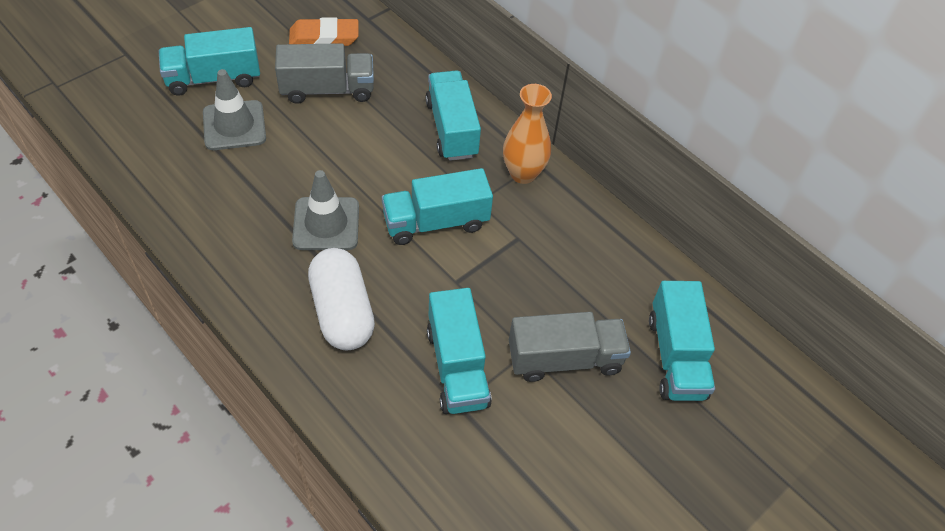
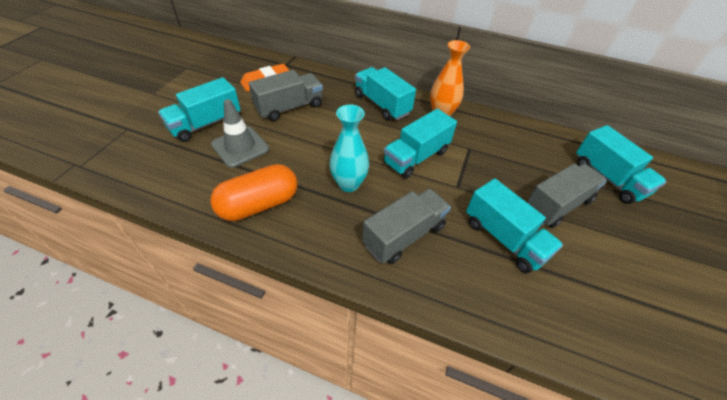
camera: 25 degrees left, 5 degrees down
grey traffic cone [292,170,359,250] -> turquoise vase [330,105,369,192]
white capsule [308,248,375,350] -> grey truck [362,189,451,264]
none -> orange capsule [210,164,297,221]

